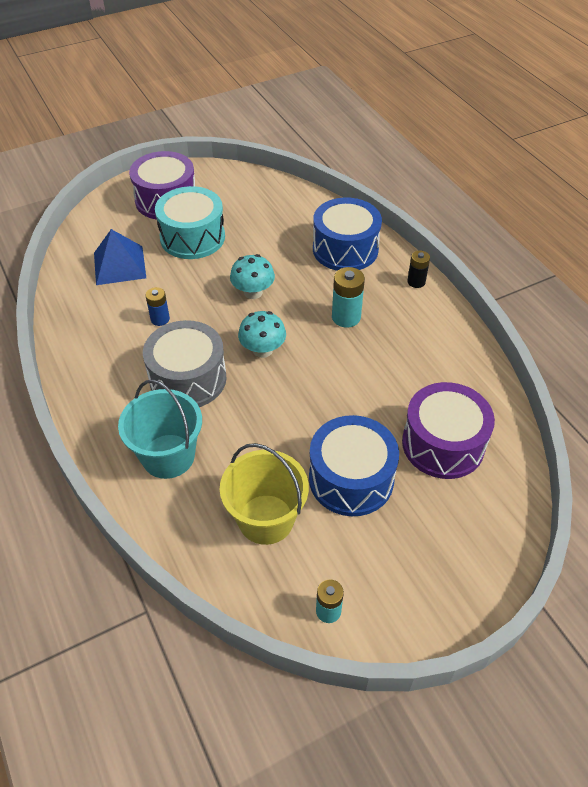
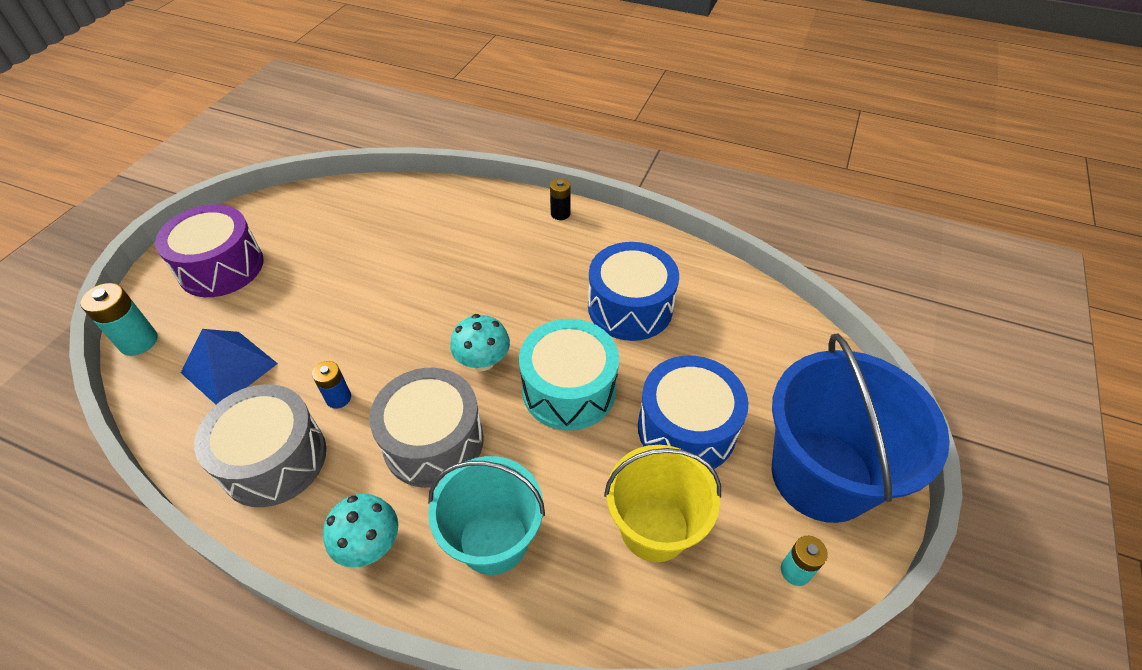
camera: 40 degrees left, 0 degrees up
turquoise drum [155,186,225,259] -> turquoise drum moved to [519,319,619,431]
turquoise mushroom [230,254,275,299] -> turquoise mushroom moved to [323,494,398,568]
blue drum [313,198,382,271] -> blue drum moved to [588,242,679,341]
turquoise battery [332,267,365,328] -> turquoise battery moved to [80,283,158,356]
purple drum [402,382,495,479] -> none
none -> grey drum [194,384,326,507]
none -> blue bucket [772,333,950,523]

